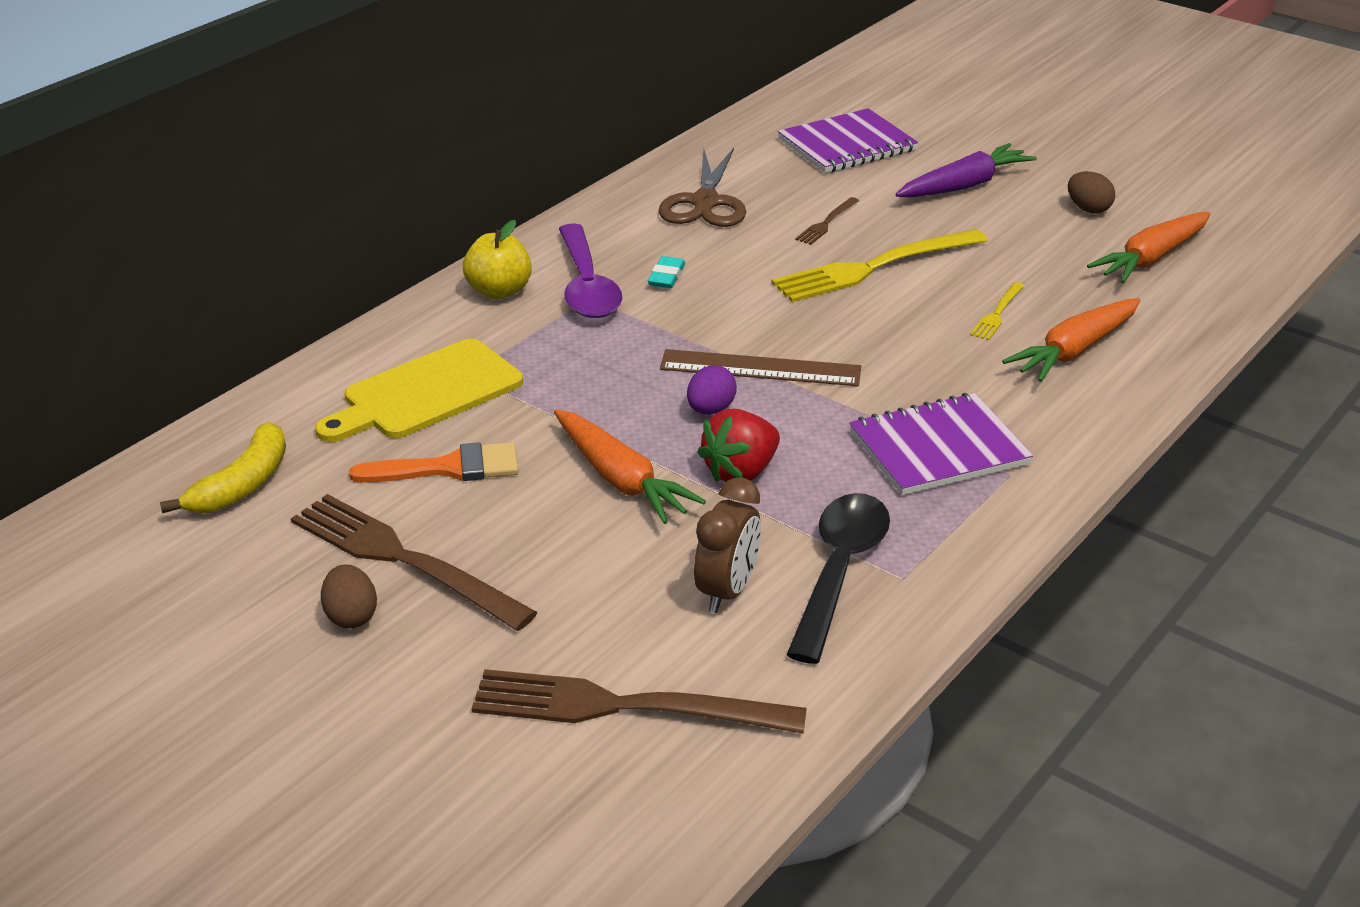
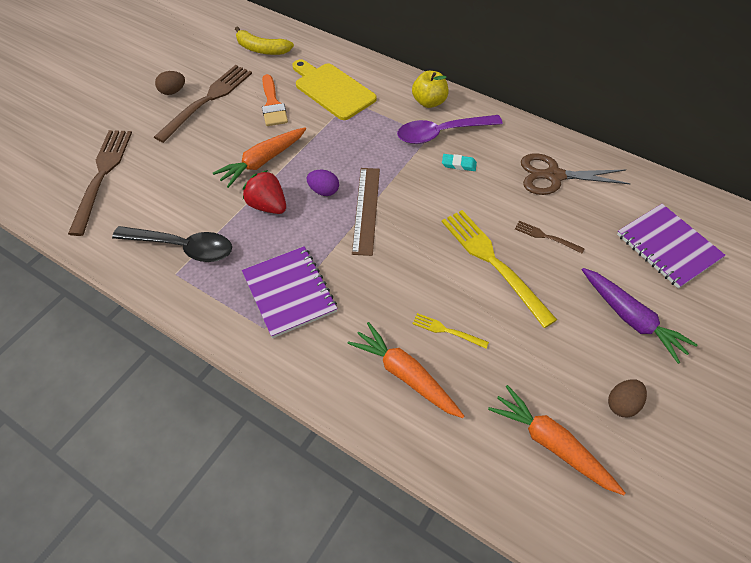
camera: 85 degrees right, 20 degrees up
brown clock [694,477,761,613] -> none

